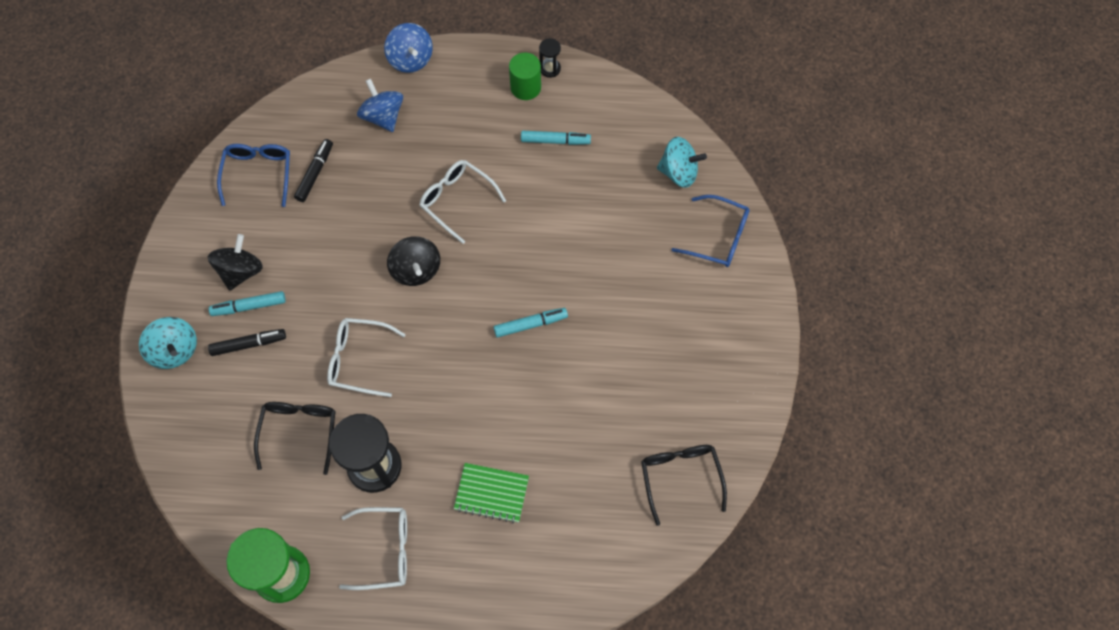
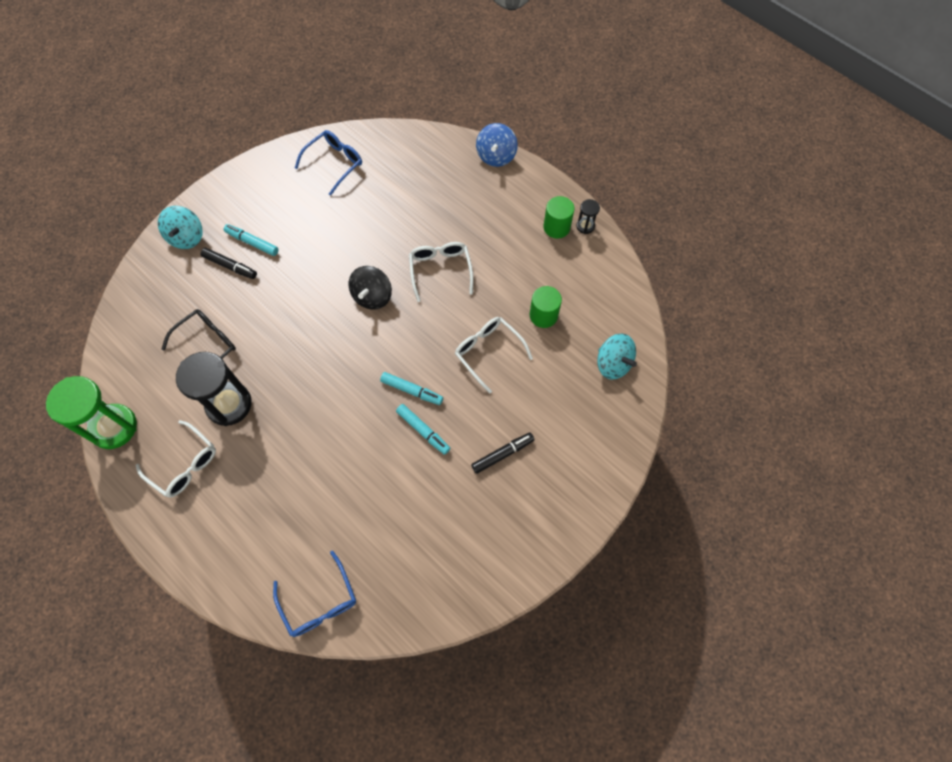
camera: 40 degrees right, 0 degrees up
black spinning top [208,234,263,291] -> none
black marker [294,139,333,202] -> black marker moved to [471,433,535,474]
white glasses [327,318,406,397] -> white glasses moved to [455,317,533,394]
blue spinning top [357,79,403,132] -> none
green notebook [454,463,529,523] -> none
turquoise marker [521,131,591,145] -> turquoise marker moved to [396,404,450,455]
black glasses [641,445,727,526] -> none
blue glasses [672,195,750,267] -> blue glasses moved to [273,551,356,637]
none -> green cylinder [530,286,562,328]

